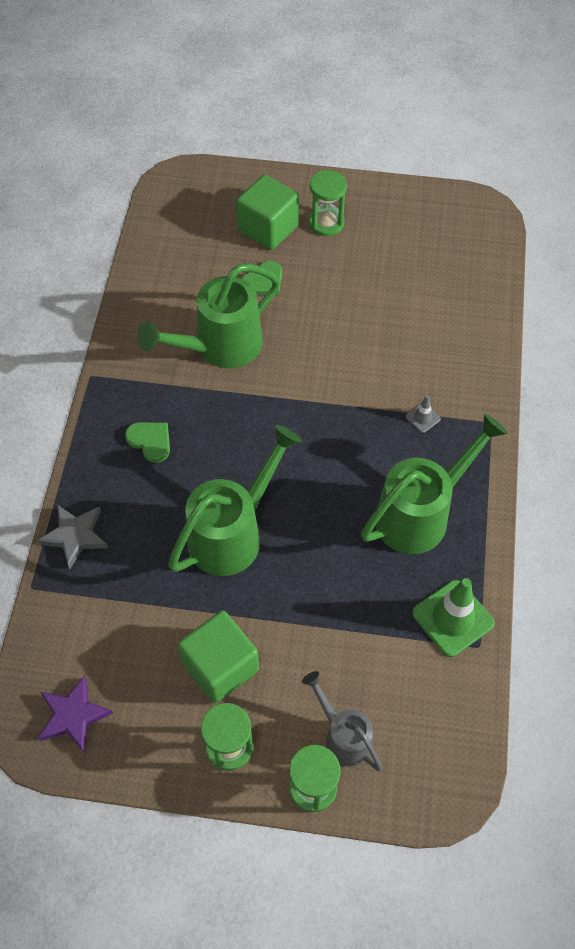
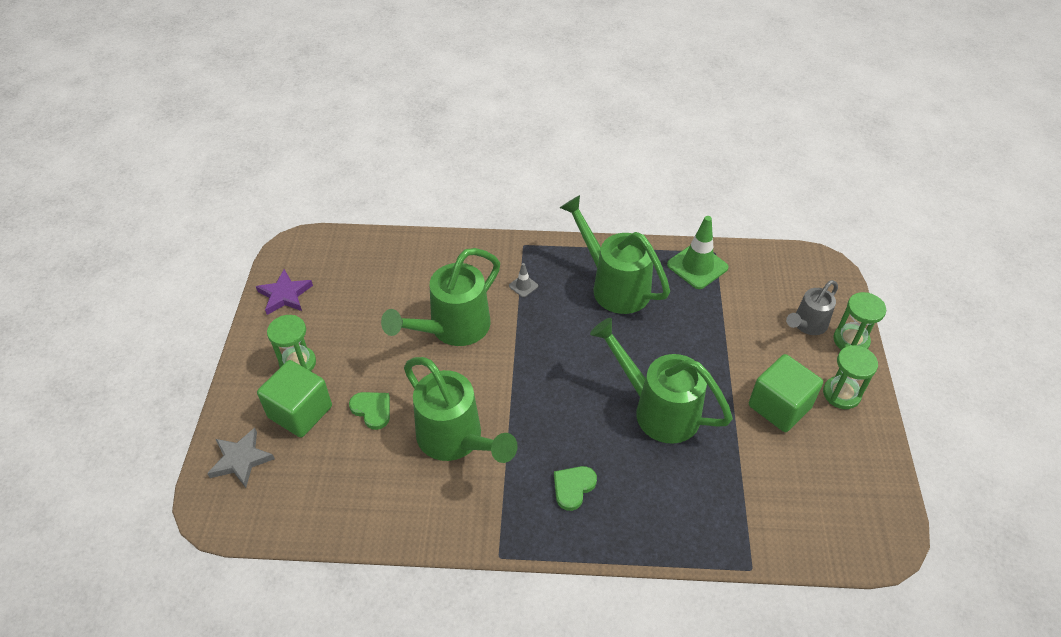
camera: 95 degrees left, 10 degrees down
grey star [37,505,108,569] -> grey star moved to [207,428,275,488]
purple star [38,676,113,753] -> purple star moved to [256,269,313,315]
none -> green watering can [381,248,500,346]

